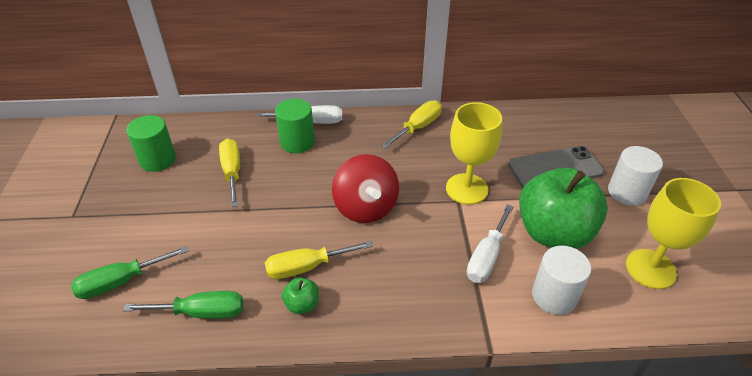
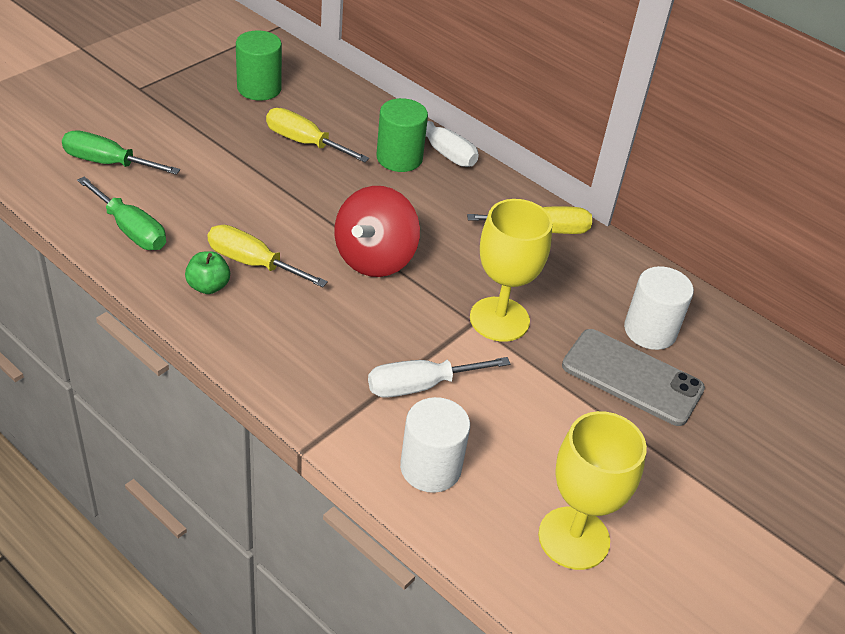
camera: 40 degrees right, 0 degrees up
yellow screwdriver [219,138,240,207] -> yellow screwdriver turned 90 degrees counterclockwise [266,108,369,162]
green apple [519,168,608,249] -> none
white cylinder [608,146,663,206] -> white cylinder moved to [624,266,694,350]

